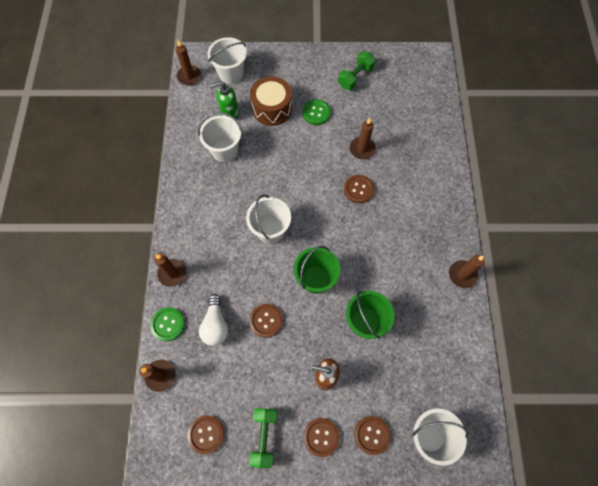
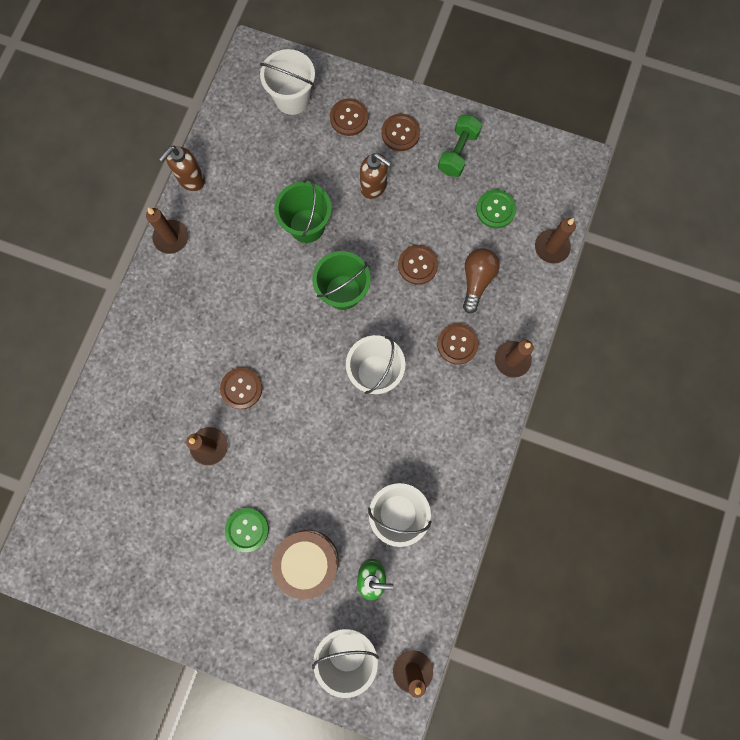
camera: 160 degrees left, 10 degrees up
green button [150,307,185,341] -> green button moved to [476,190,517,228]
brown button [187,415,224,454] -> brown button moved to [437,324,479,364]
white light bulb [199,294,228,346] -> brown light bulb [463,248,500,314]
green dumbbell [338,52,375,90] -> none
none -> brown soap dispenser [159,146,205,191]

